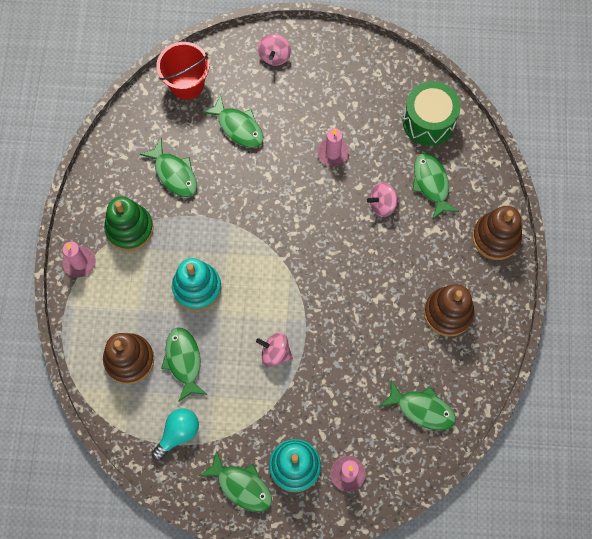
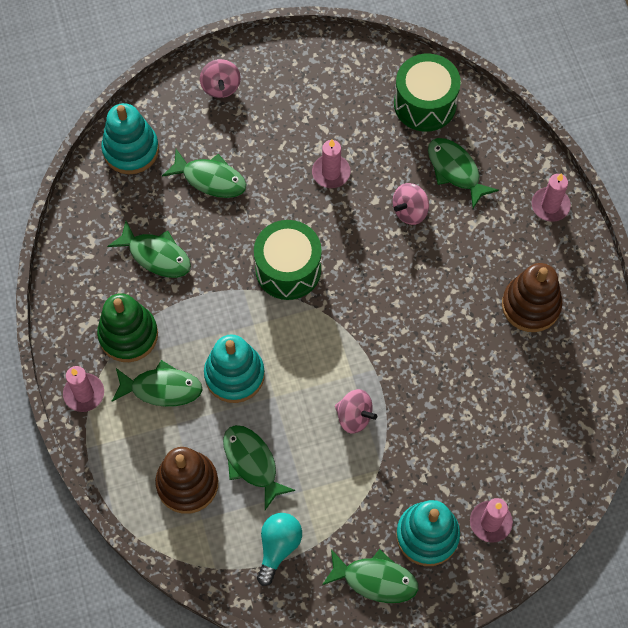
camera: 20 degrees left, 5 degrees down
red bucket [156,42,210,100] -> turquoise stacking toy [101,103,159,174]
pink spinning top [256,332,293,367] -> pink spinning top turned 150 degrees counterclockwise [335,389,377,434]
green fish [380,380,456,430] -> green fish moved to [112,360,203,407]
brown stacking toy [472,206,522,260] -> pink candle [532,173,571,222]
none -> green drum [254,220,322,300]

